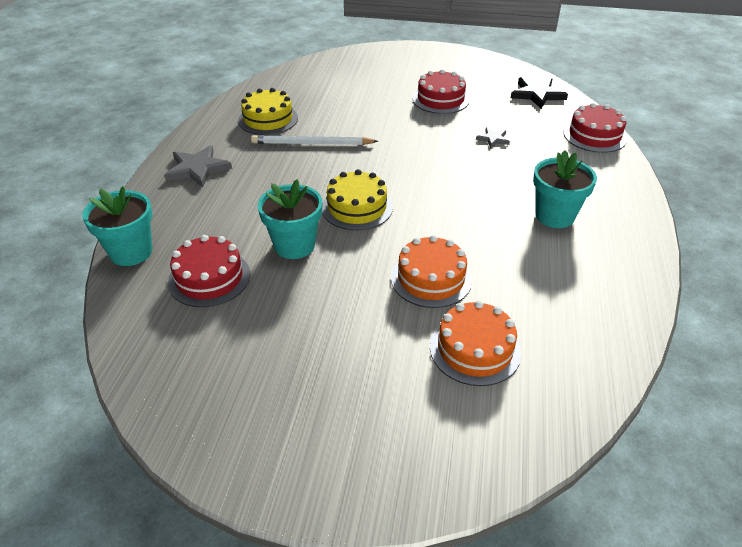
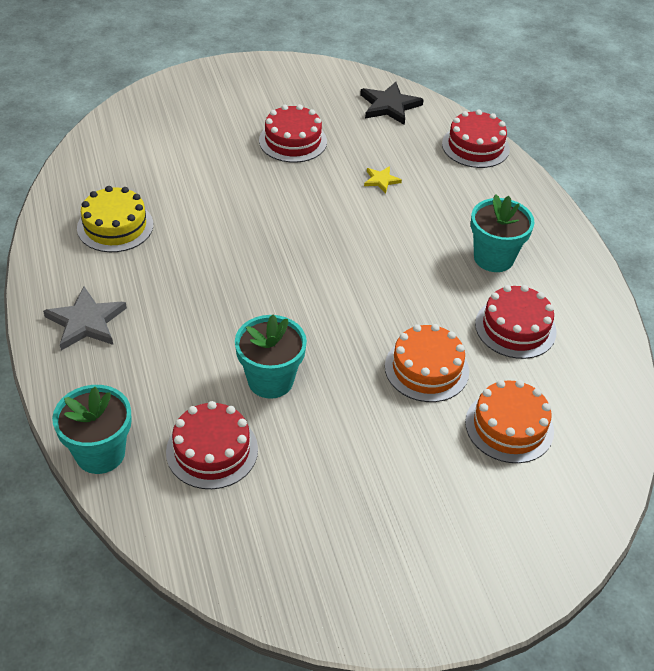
camera: 30 degrees left, 5 degrees up
white pencil [251,135,378,145] -> none
yellow cake [322,169,393,230] -> none
grey star [476,128,510,149] -> yellow star [364,166,402,193]
none -> red cake [475,285,557,359]

